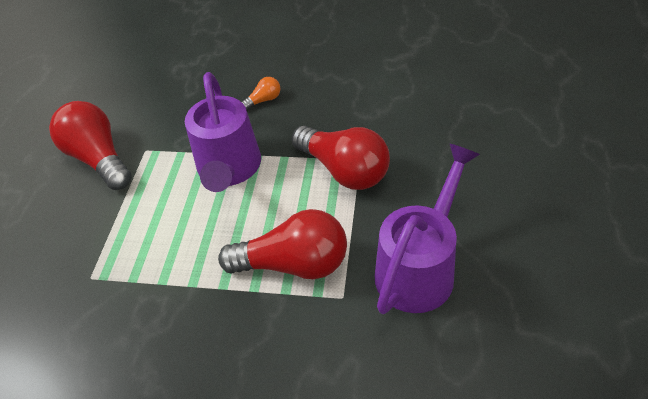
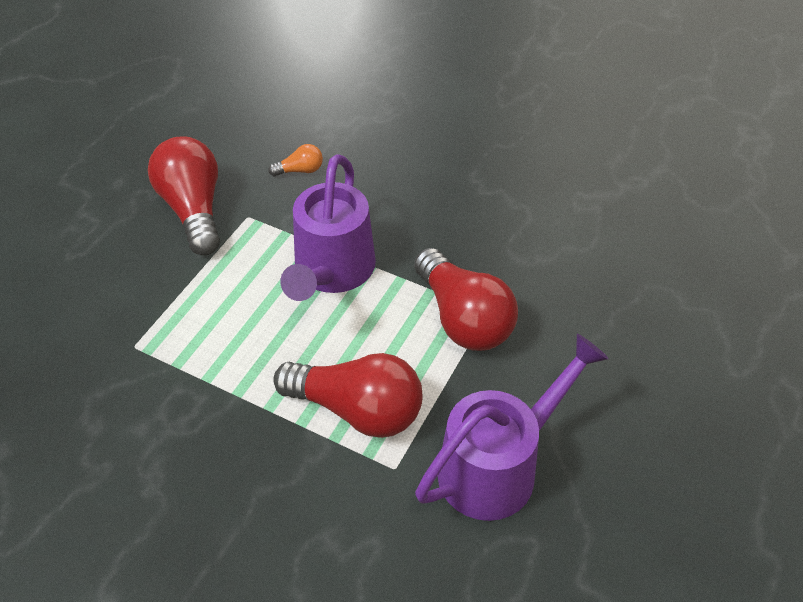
camera: 15 degrees right, 0 degrees up
orange light bulb [242,77,280,110] -> orange light bulb moved to [268,144,323,176]

